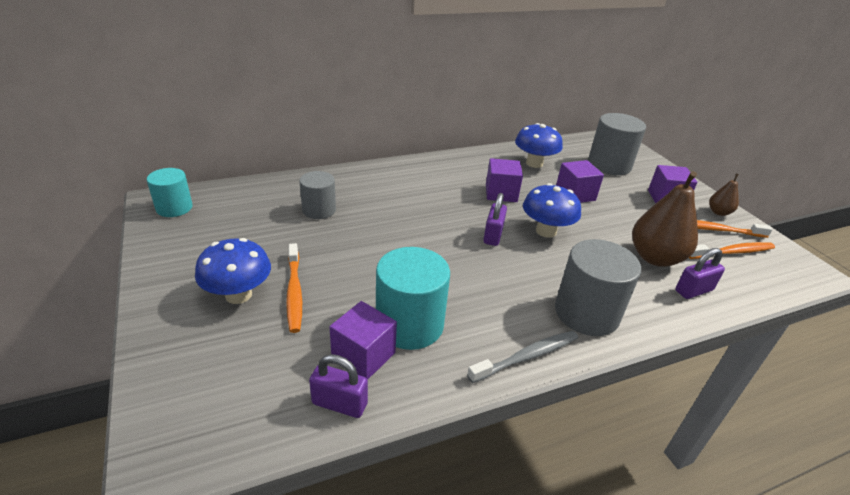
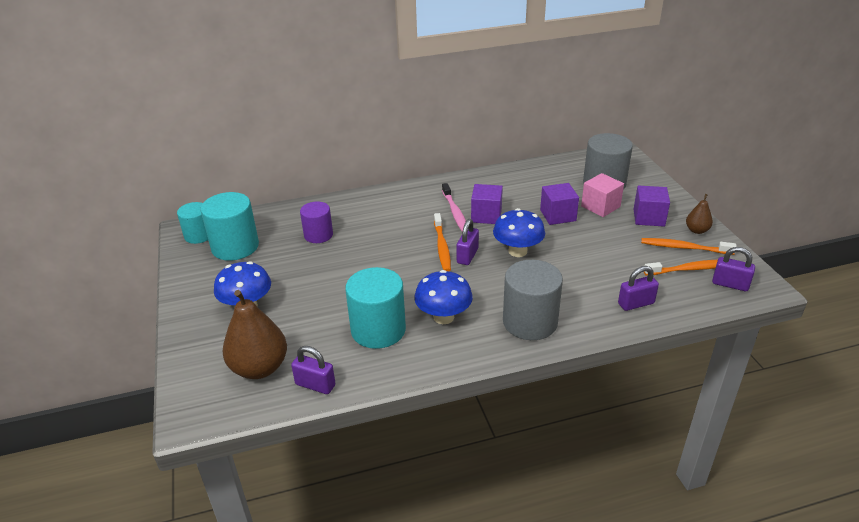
camera: 10 degrees right, 0 degrees up
orange toothbrush [286,243,302,333] -> orange toothbrush moved to [434,213,451,271]
grey cylinder [299,171,336,219] -> purple cylinder [300,201,333,243]
purple cube [330,301,397,380] -> none
grey toothbrush [467,331,578,383] -> none
blue mushroom [515,123,563,168] -> blue mushroom moved to [414,270,473,324]
brown pear [632,171,698,267] -> brown pear moved to [222,290,287,379]
none -> turquoise cylinder [200,192,259,261]
none -> pink toothbrush [442,183,466,232]
none -> pink cube [581,173,624,217]
none -> purple padlock [712,247,755,291]

